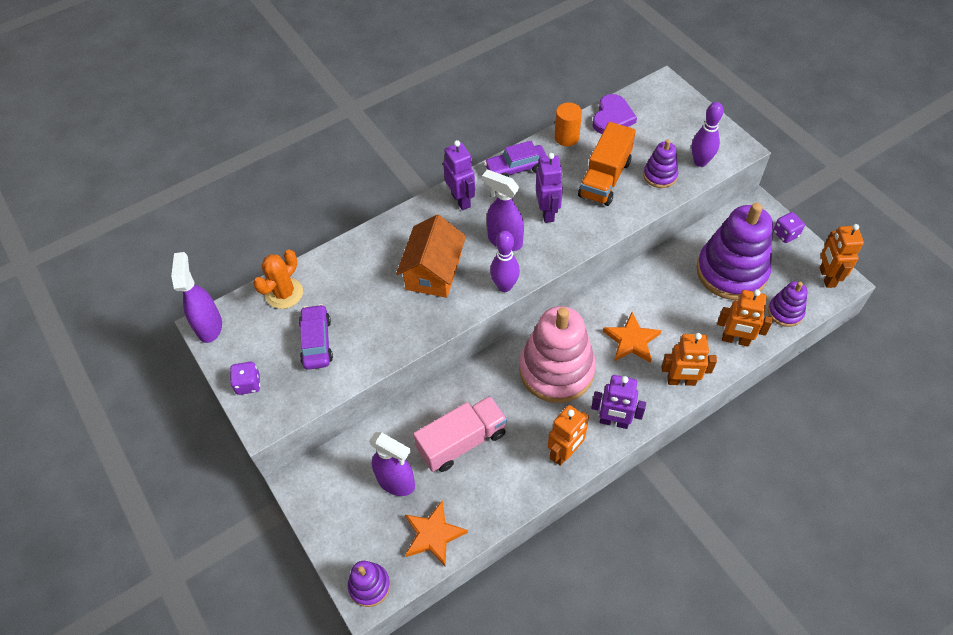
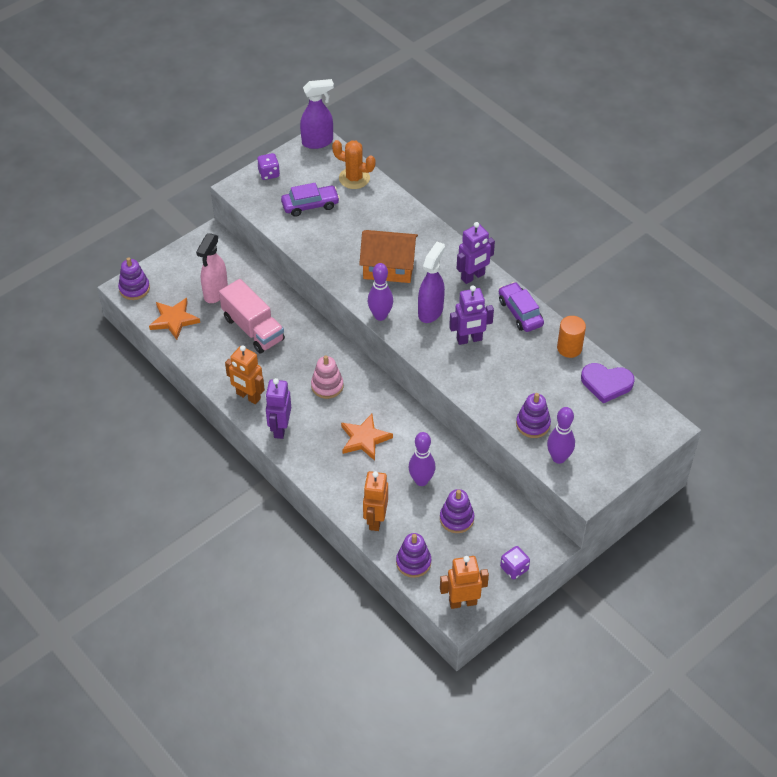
camera: 80 degrees right, 5 degrees down
purple spray bottle [369,432,415,496] -> pink spray bottle [196,233,228,303]
pink stacking toy [519,306,596,403] -> pink stacking toy [311,355,343,399], size x0.48
orange truck [578,122,636,206] -> none
orange robot [661,333,717,386] -> none
purple stacking toy [696,203,773,300] -> purple stacking toy [440,489,474,533], size x0.48
none -> purple bowling pin [408,432,436,486]

